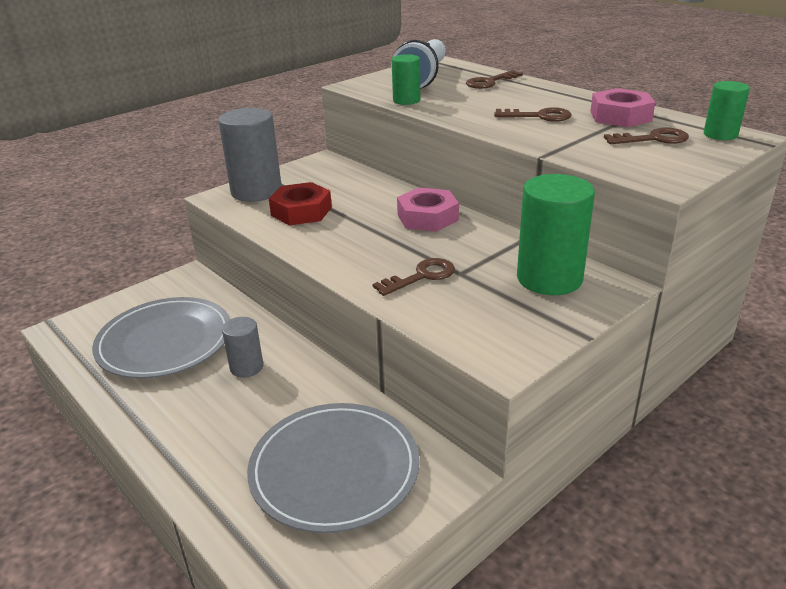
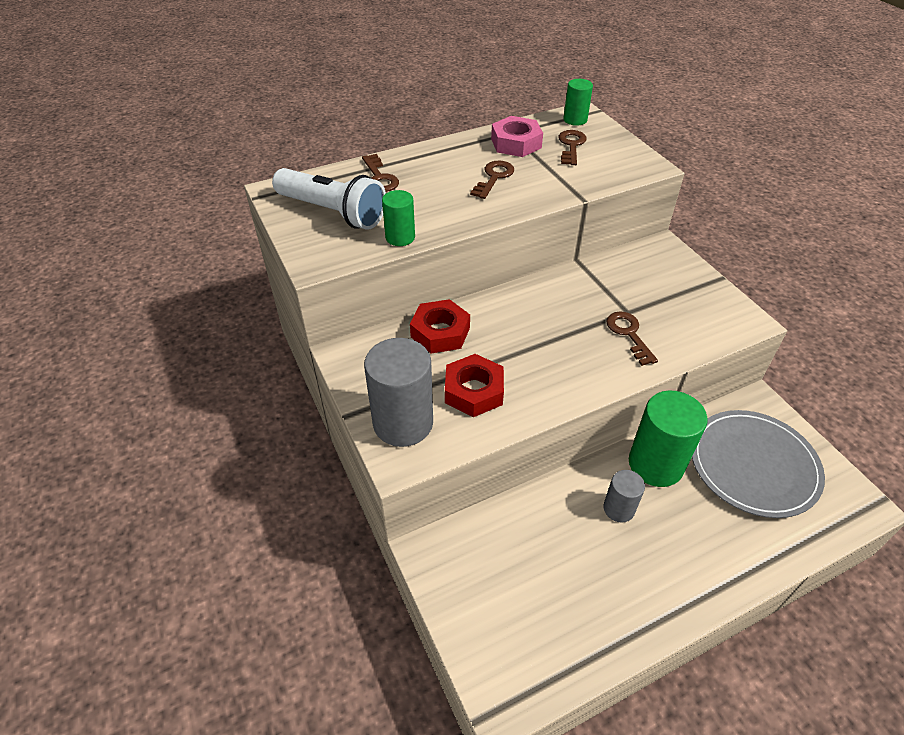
camera: 75 degrees left, 15 degrees up
grey plate [92,297,230,379] -> none
pink nut [397,187,459,232] -> none
green cylinder [517,174,595,295] -> green cylinder moved to [629,391,708,487]
none -> red nut [410,299,470,354]

